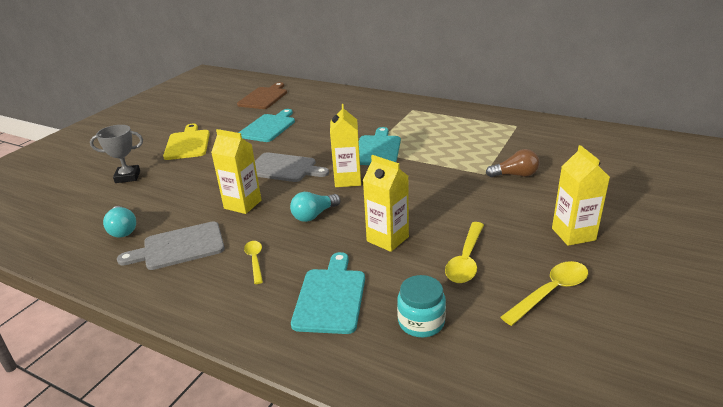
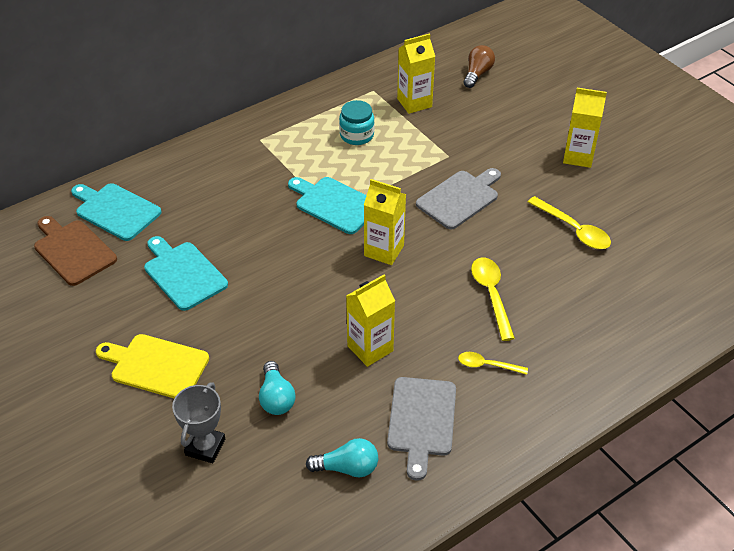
camera: 65 degrees left, 15 degrees up
grey cutting board [255,152,329,182] -> grey cutting board moved to [416,168,501,229]
turquoise light bulb [290,192,340,222] -> turquoise light bulb moved to [259,361,296,415]
turquoise cutting board [291,252,365,334] -> turquoise cutting board moved to [71,183,161,241]
yellow carton [363,155,409,252] -> yellow carton moved to [397,33,435,114]
turquoise jar [397,275,446,337] -> turquoise jar moved to [339,100,374,145]
brown light bulb [486,149,540,177] -> brown light bulb moved to [463,45,495,88]
yellow spoon [501,261,588,326] -> yellow spoon moved to [471,257,515,341]

